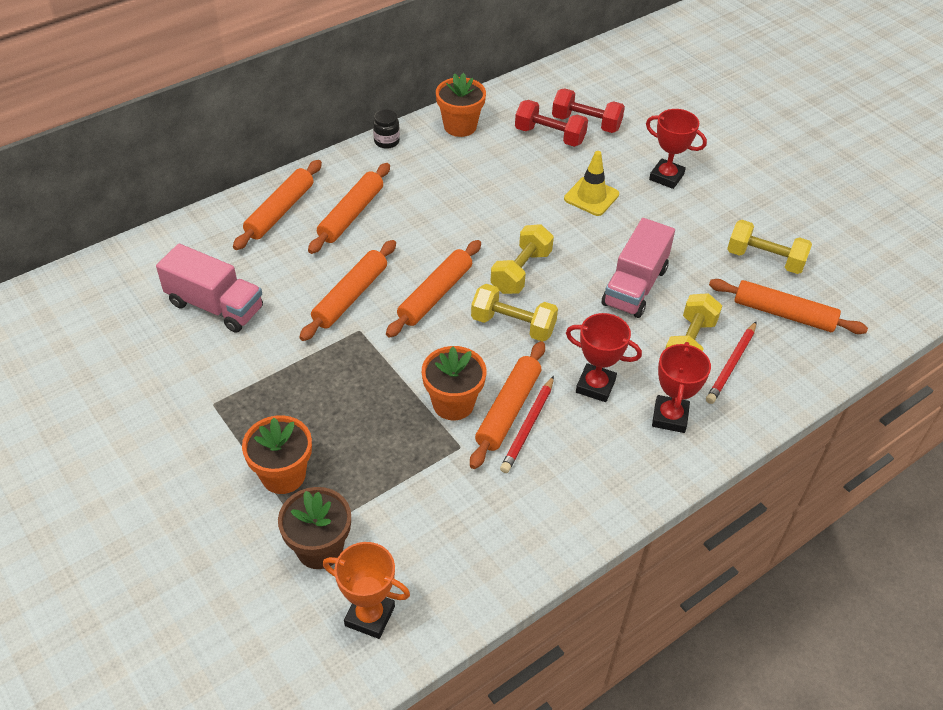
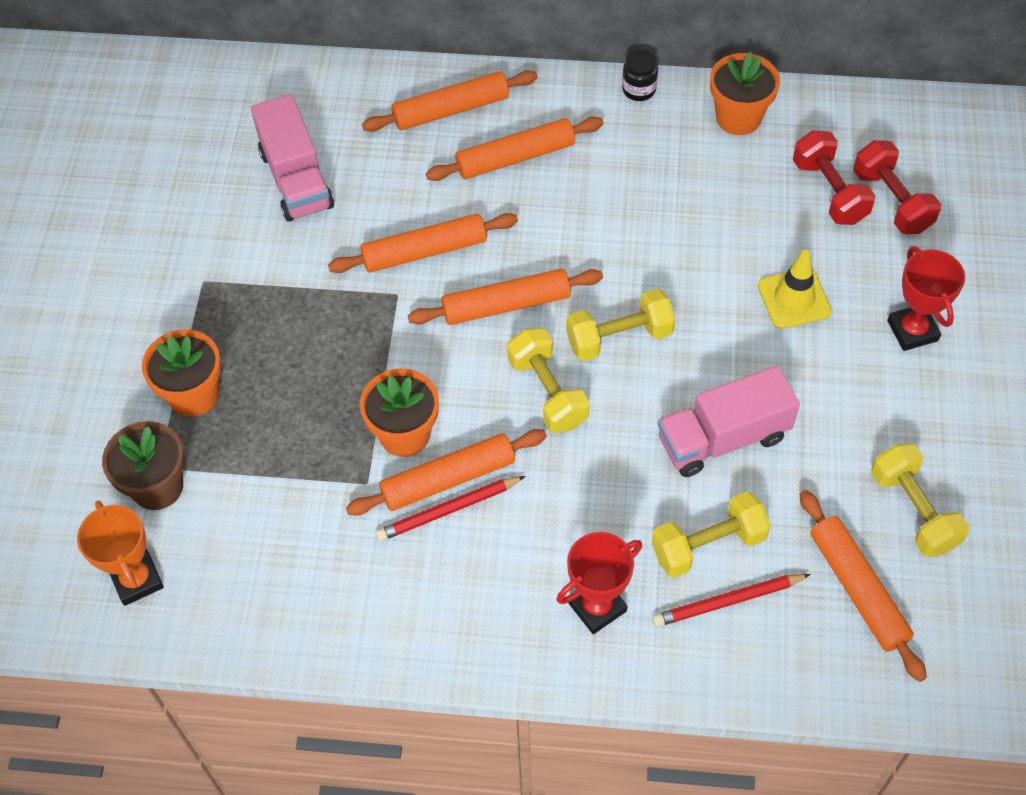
camera: 45 degrees right, 10 degrees up
red trophy [566,313,642,402] -> none

